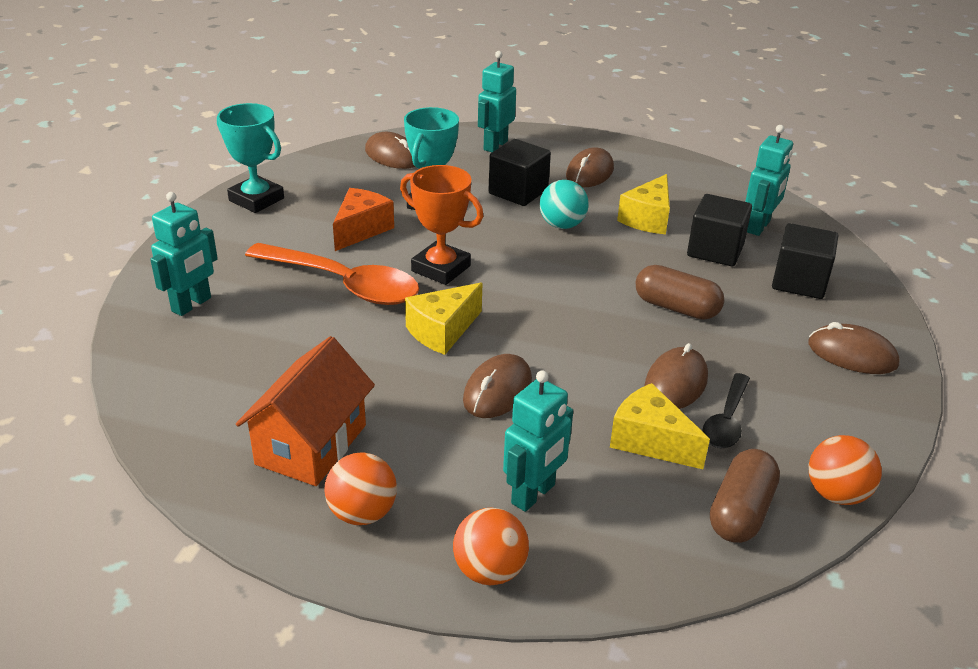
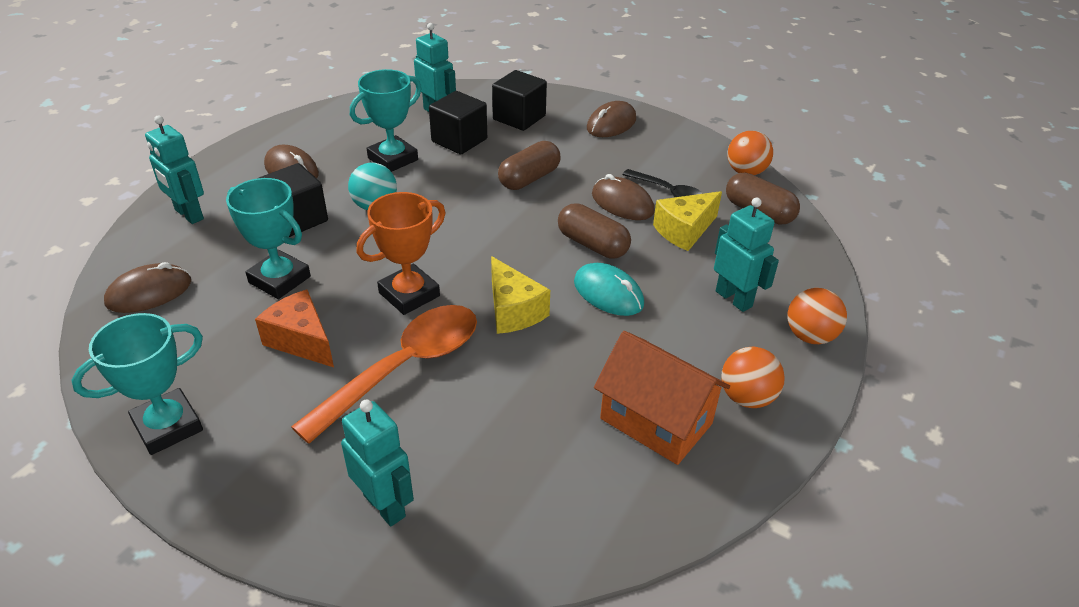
camera: 75 degrees left, 5 degrees up
brown mouse [463,354,532,418] -> turquoise mouse [574,263,644,316]
yellow cheese [617,174,670,234] -> turquoise trophy [350,69,421,172]
none -> brown capsule [558,203,631,259]

